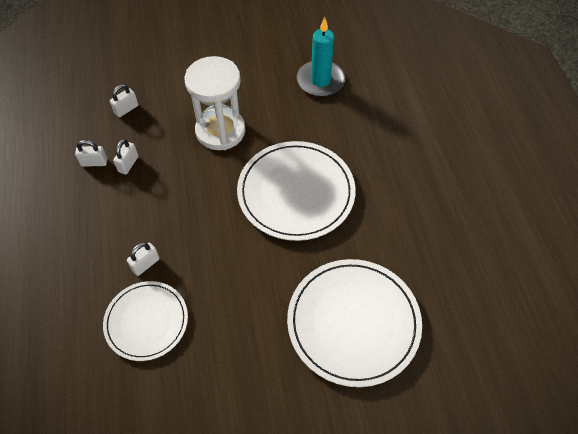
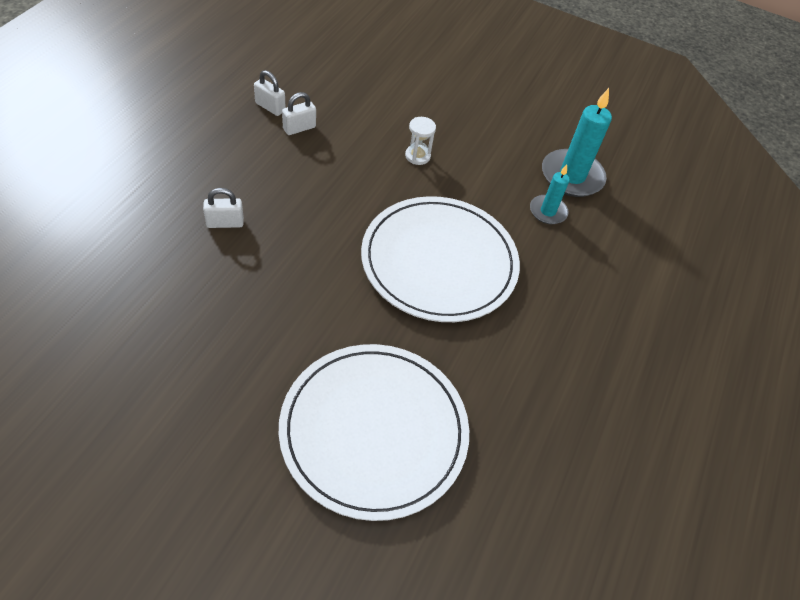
camera: 30 degrees right, 5 degrees down
white plate [103,281,188,361] -> none
white padlock [110,84,138,117] -> none
white hourglass [185,56,246,150] -> white hourglass [405,117,436,165], size x0.40
none -> turquoise candle [530,165,570,224]

